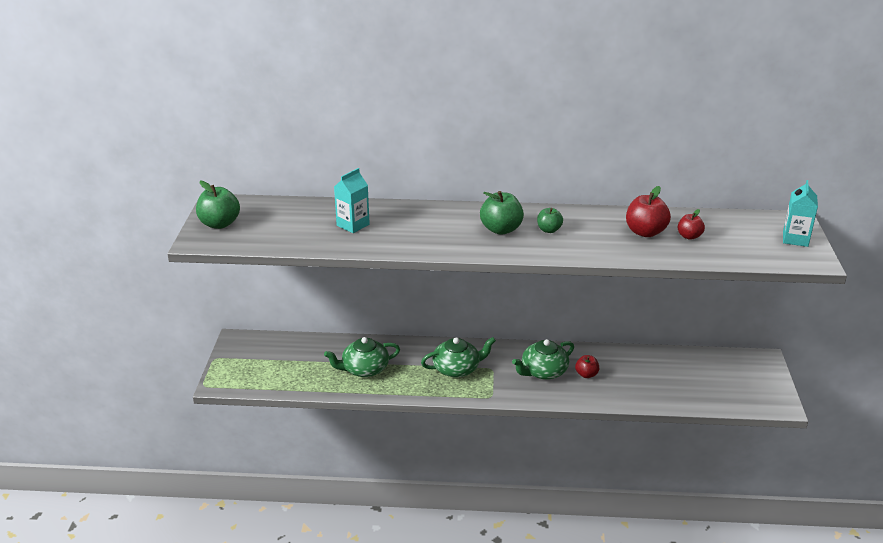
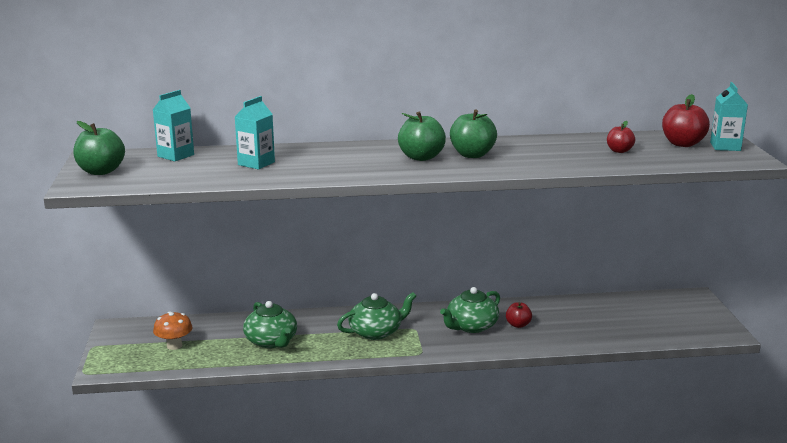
camera: 10 degrees left, 10 degrees down
green teapot [324,337,400,377] -> green teapot turned 90 degrees counterclockwise [243,301,297,348]
green apple [537,208,563,233] -> green apple [450,110,497,158], size x1.66
red apple [626,186,671,237] -> red apple moved to [662,94,710,147]
none -> turquoise carton [153,90,194,161]
none -> orange mushroom [153,311,192,350]

